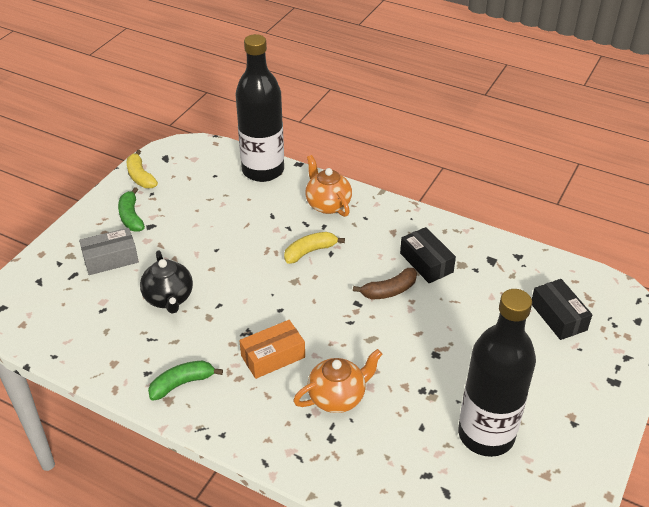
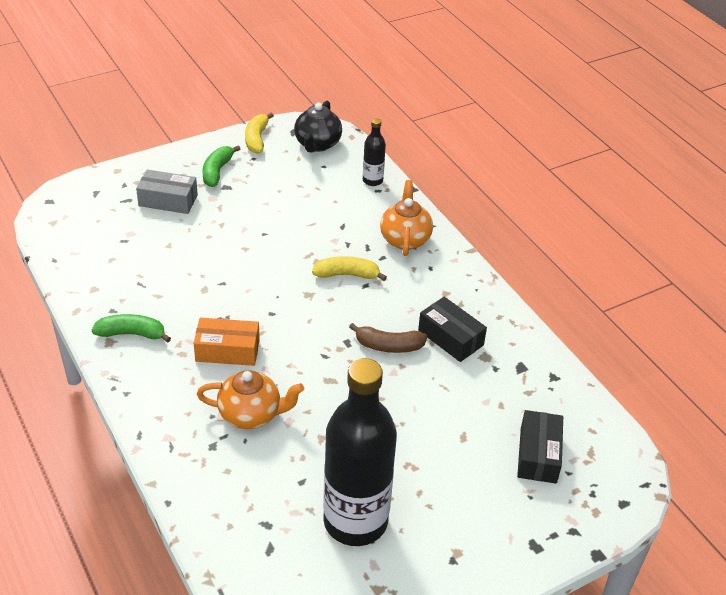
camera: 30 degrees right, 0 degrees up
black teapot [140,250,193,313] -> black teapot moved to [294,101,342,153]
black bottle [235,34,284,182] -> black bottle [363,118,386,186], size x0.44
black box [400,227,456,283] -> black box turned 45 degrees counterclockwise [418,297,487,362]

